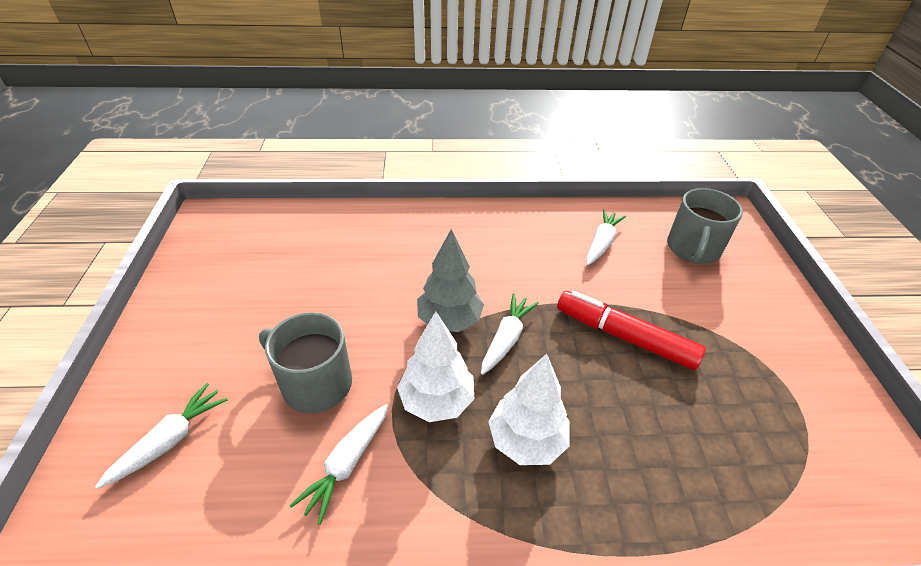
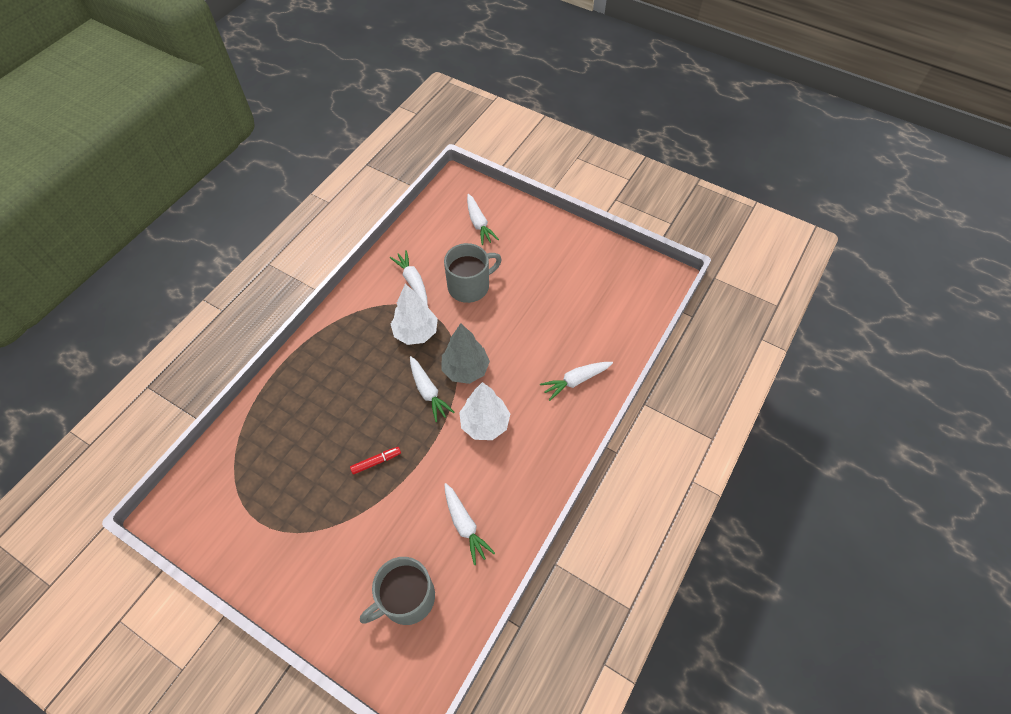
camera: 125 degrees right, 15 degrees up
white tree [488,354,570,465] -> white tree moved to [459,382,510,440]
red marker [557,291,706,370] -> red marker [350,447,401,475], size x0.47
grey mug [667,188,743,264] -> grey mug turned 90 degrees counterclockwise [360,557,435,625]
none -> white carrot [540,362,613,401]

